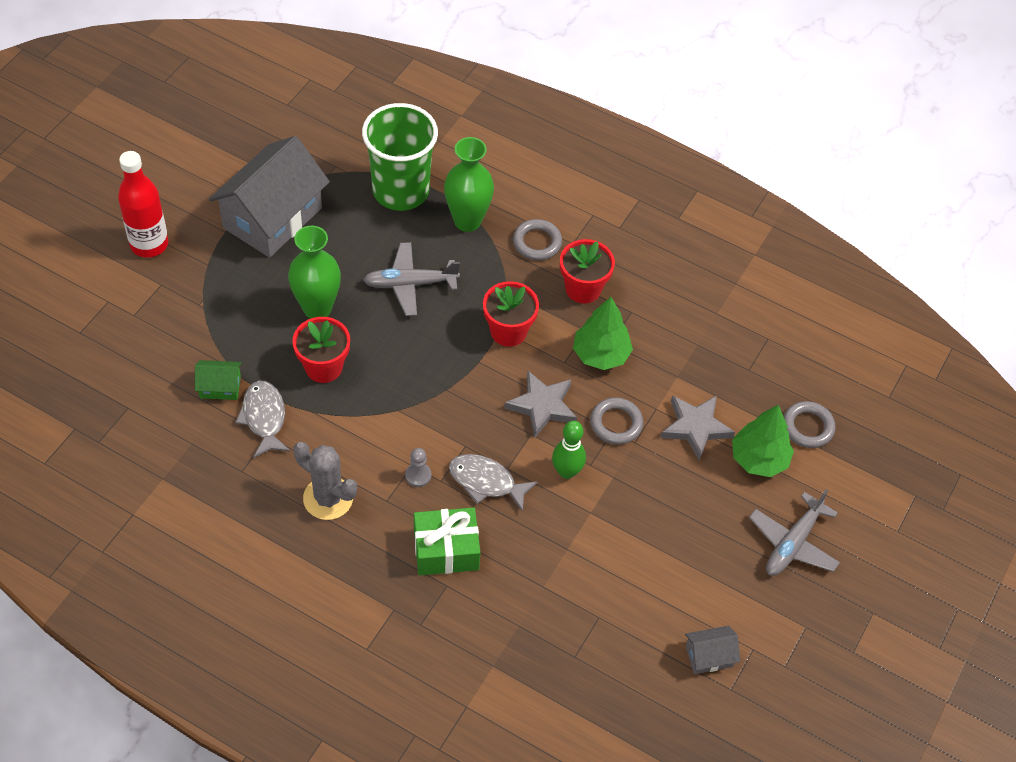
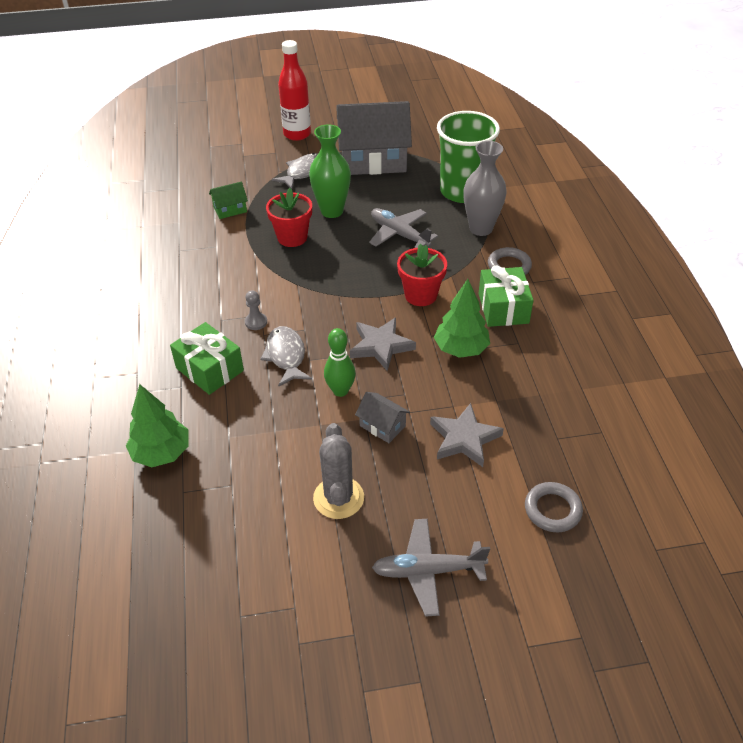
camera: 55 degrees right, 10 degrees down
green house [195,360,242,400] -> green house turned 75 degrees counterclockwise [209,182,248,219]
grey fish [235,381,291,458] -> grey fish moved to [272,153,318,189]
grey cactus [293,442,357,520] -> grey cactus moved to [313,423,364,519]
green vase [444,137,494,232] -> grey vase [463,141,507,236]
red flower pot [560,239,615,304] -> green gift [478,266,534,327]
grey ring [590,397,643,444] -> none
grey house [685,626,740,674] -> grey house moved to [355,392,410,443]
green tree [732,405,794,477] -> green tree moved to [126,384,189,467]

